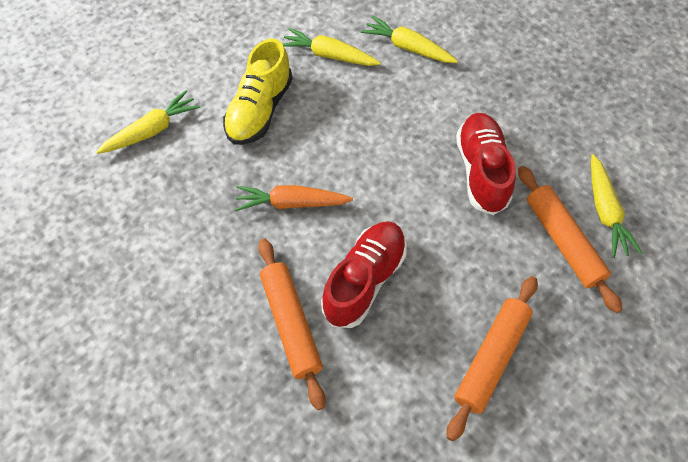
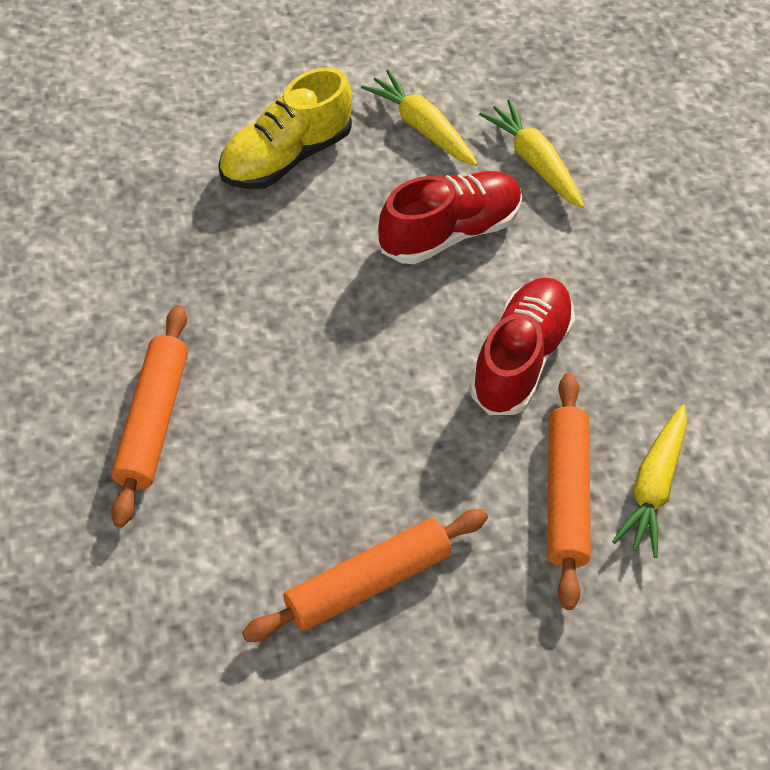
camera: 25 degrees right, 5 degrees down
yellow carrot [96,90,200,154] -> none
orange carrot [235,185,353,211] -> none
red shoe [321,221,407,328] -> red shoe moved to [378,171,522,264]

